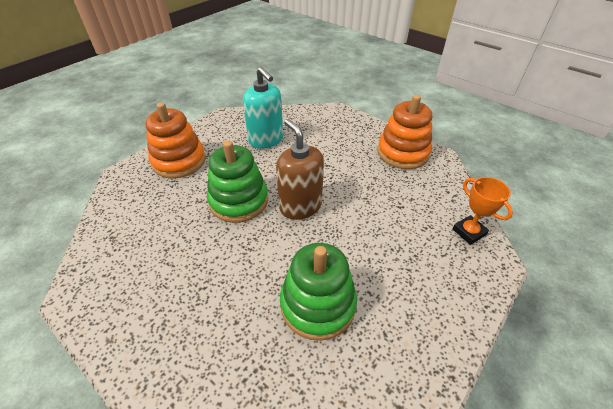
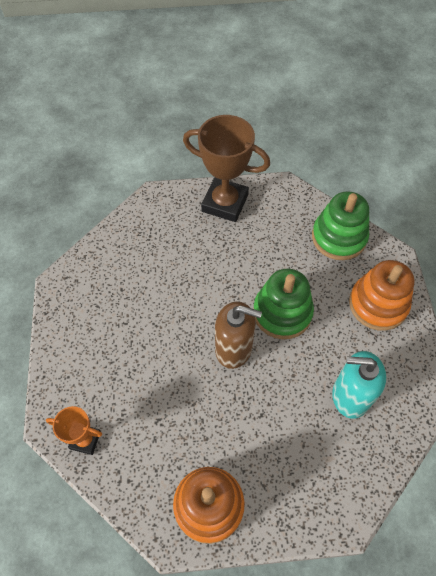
camera: 135 degrees right, 15 degrees up
green stacking toy [280,243,357,341] -> green stacking toy moved to [312,191,369,260]
none -> brown trophy [183,115,270,222]

